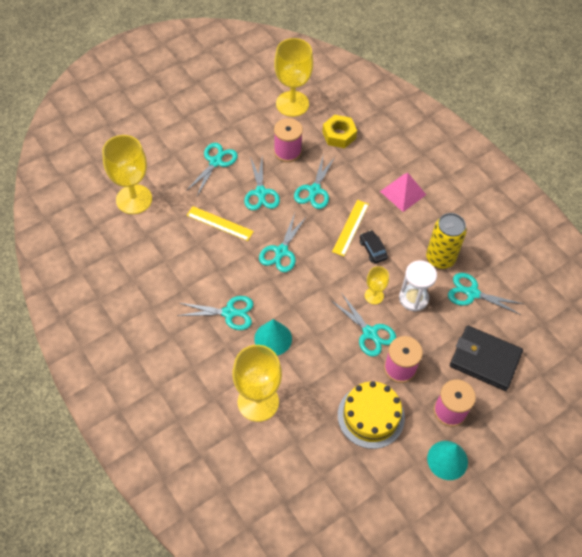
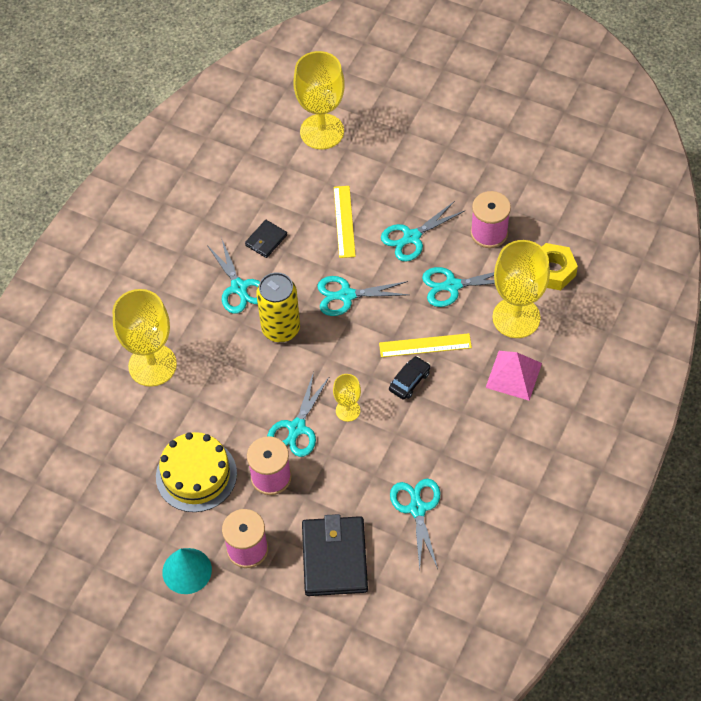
camera: 65 degrees right, 0 degrees up
turquoise scissors [186,143,238,196] -> none
turquoise cone [254,319,292,356] -> none
yellow goblet [274,38,313,117] -> yellow goblet moved to [493,240,550,338]
white hourglass [399,260,437,311] -> none
yellow can [426,213,467,269] -> yellow can moved to [256,272,300,342]
none -> black wallet [245,220,287,258]

